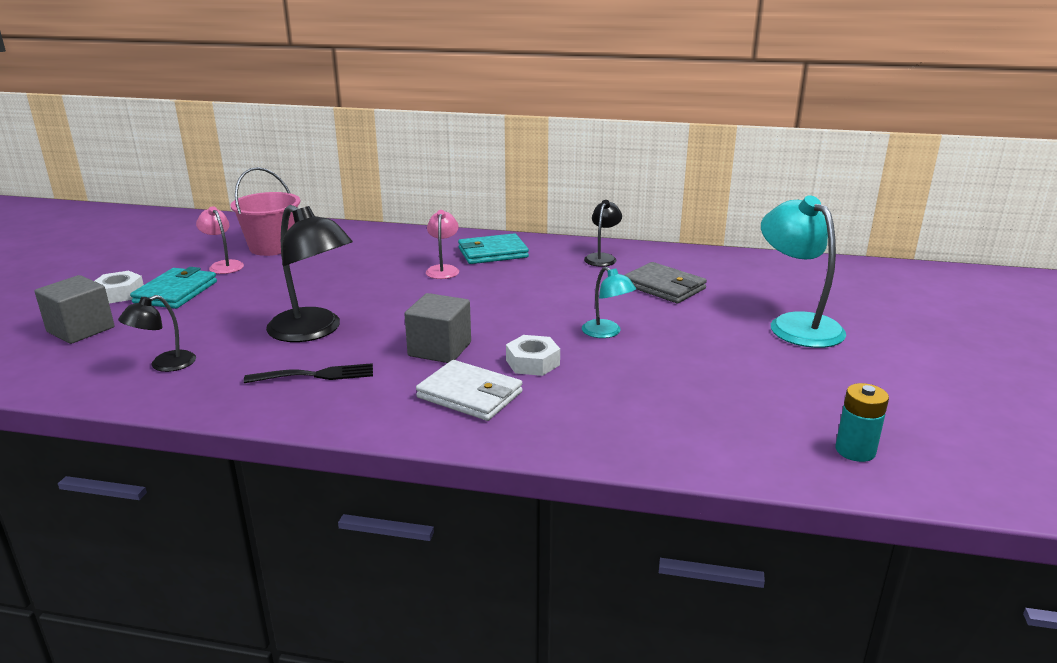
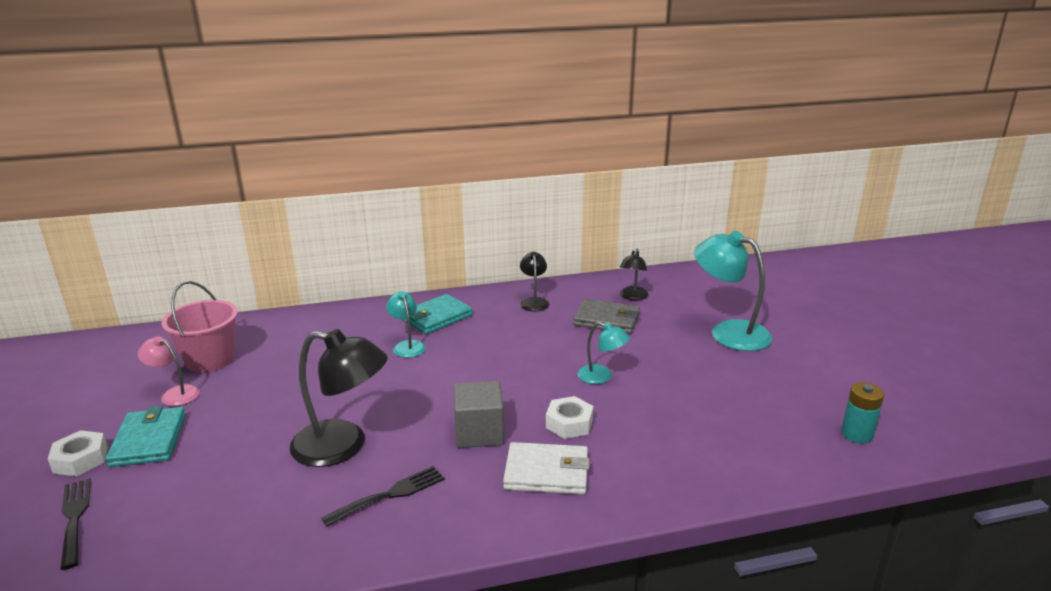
camera: 25 degrees left, 0 degrees up
grey cube [35,275,114,344] -> black fork [60,478,91,570]
black lamp [118,295,196,372] -> black lamp moved to [620,249,648,300]
pink lamp [426,210,459,279] -> turquoise lamp [386,292,426,358]

